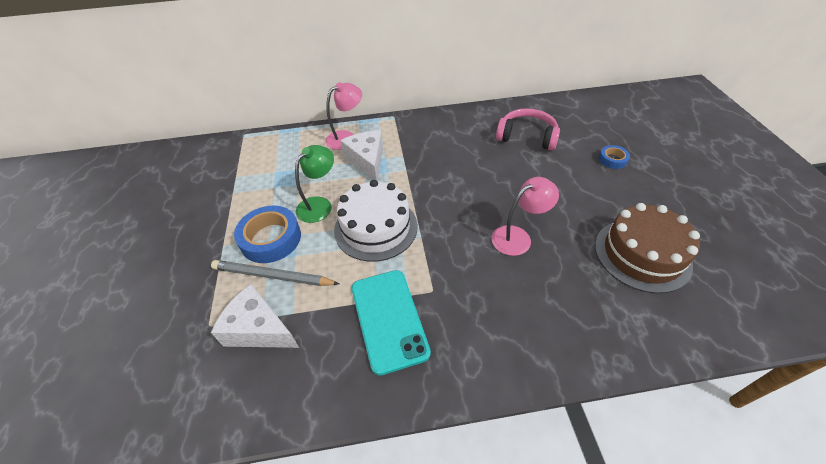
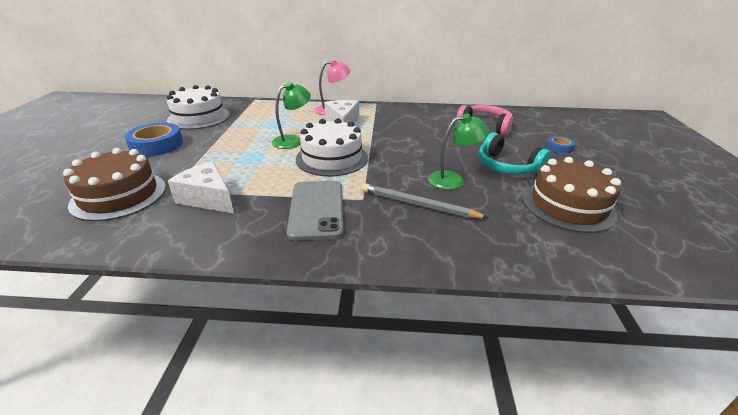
camera: 10 degrees right, 15 degrees down
grey pencil [211,260,339,286] -> grey pencil moved to [362,183,488,219]
blue tape [234,206,301,263] -> blue tape moved to [124,123,183,157]
turquoise phone [351,270,431,376] -> grey phone [287,181,344,241]
pink lamp [492,177,559,256] -> green lamp [428,113,489,190]
none -> brown cake [63,148,166,221]
none -> white cake [167,85,230,130]
none -> turquoise headphones [478,132,550,175]

